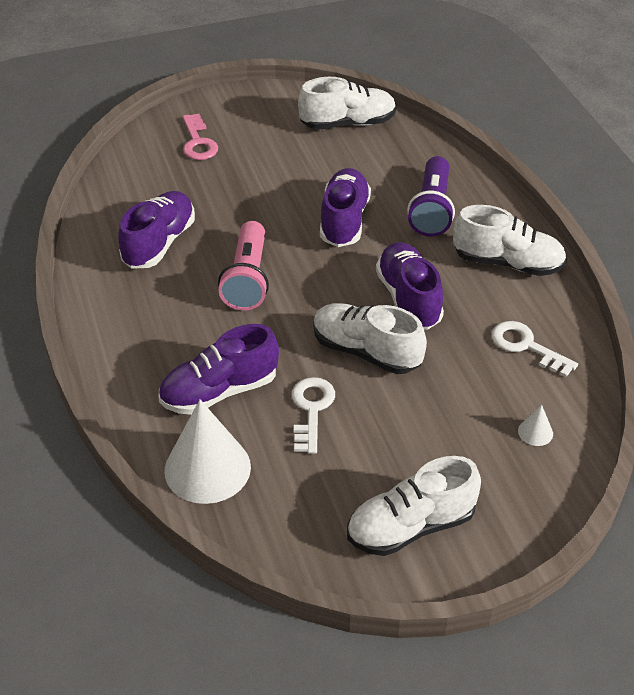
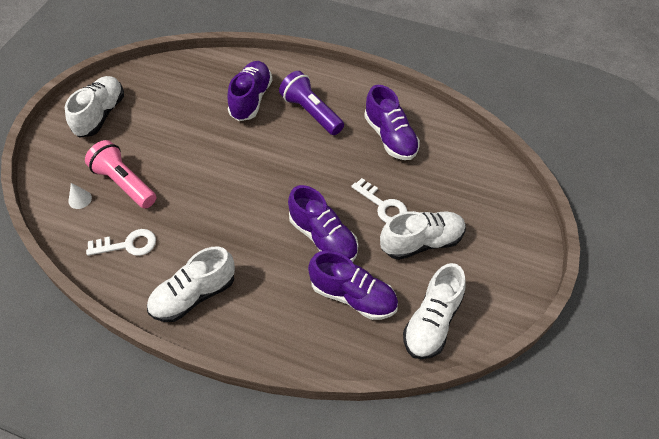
camera: 130 degrees right, 10 degrees up
white cone [164,399,251,504] -> none
pink key [183,114,218,160] -> none
pink flashlight [218,221,269,311] -> pink flashlight moved to [85,140,156,209]
white key [292,377,335,454] -> white key moved to [351,178,407,223]
white shoe [313,303,427,374] -> white shoe moved to [380,211,466,260]
purple shoe [376,242,444,330] -> purple shoe moved to [308,251,398,320]
purple flashlight [407,156,455,236] -> purple flashlight moved to [279,71,344,135]

